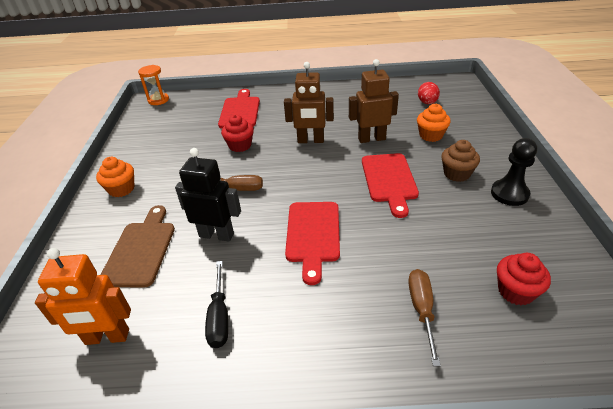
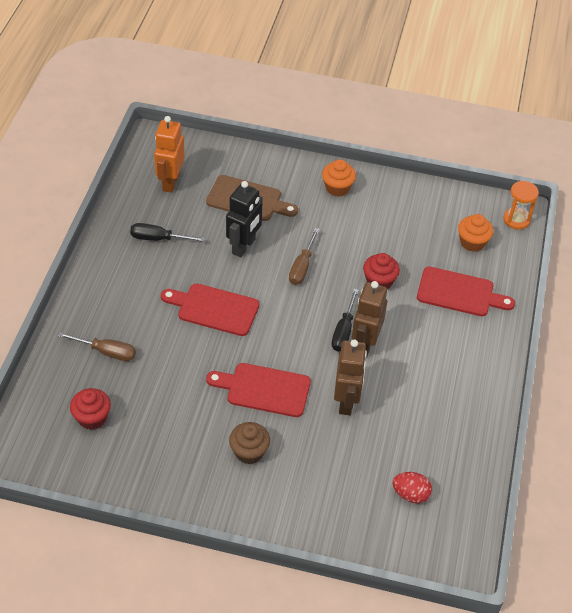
camera: 100 degrees right, 10 degrees up
orange cupcake [417,104,451,142] -> orange cupcake moved to [458,214,493,252]
black pawn [491,138,537,206] -> none
none -> black screwdriver [332,289,359,352]

